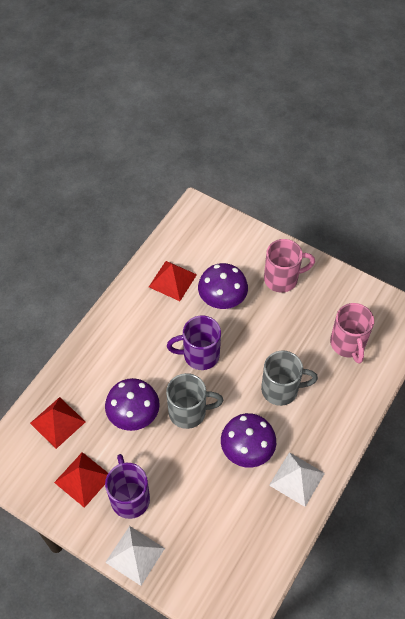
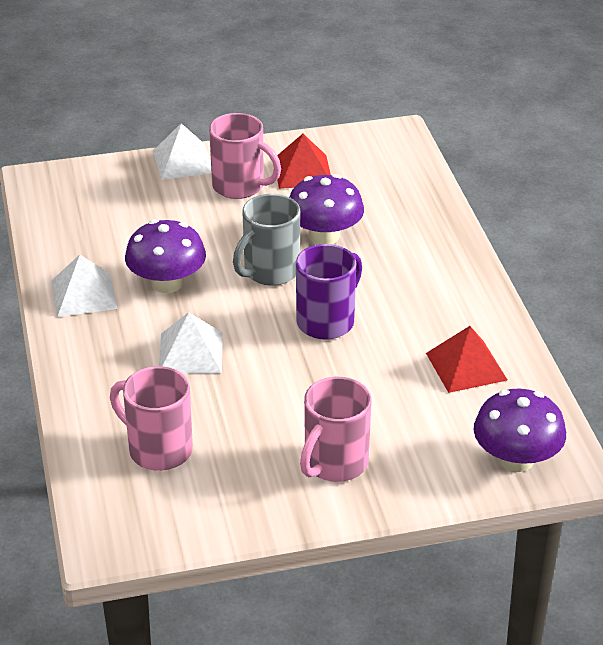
camera: 135 degrees right, 20 degrees down
red pyramid [30,397,86,449] -> none
purple mug [105,454,150,519] -> pink mug [209,113,281,199]
purple mushroom [198,263,248,309] -> purple mushroom moved to [474,389,566,472]
grey mug [261,350,318,406] -> white pyramid [159,312,223,374]

